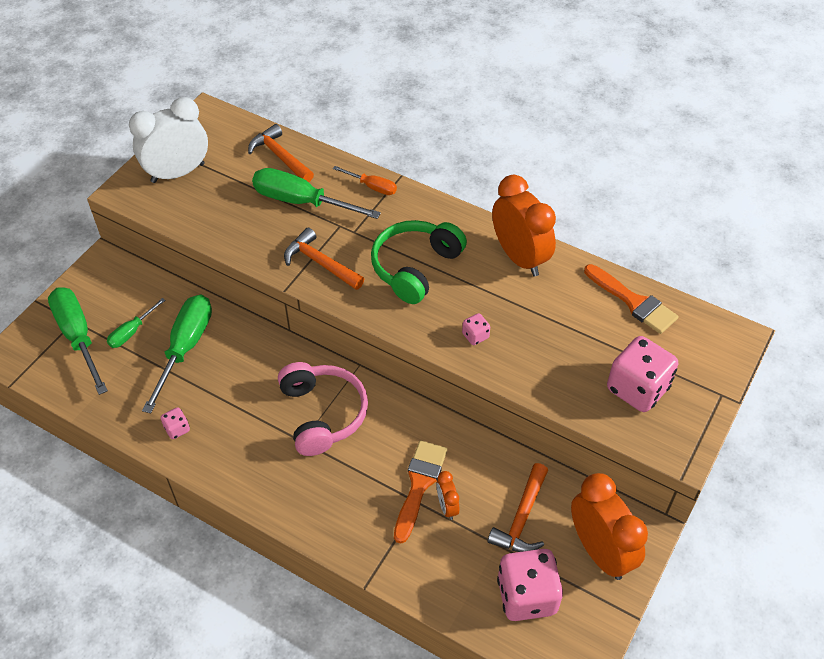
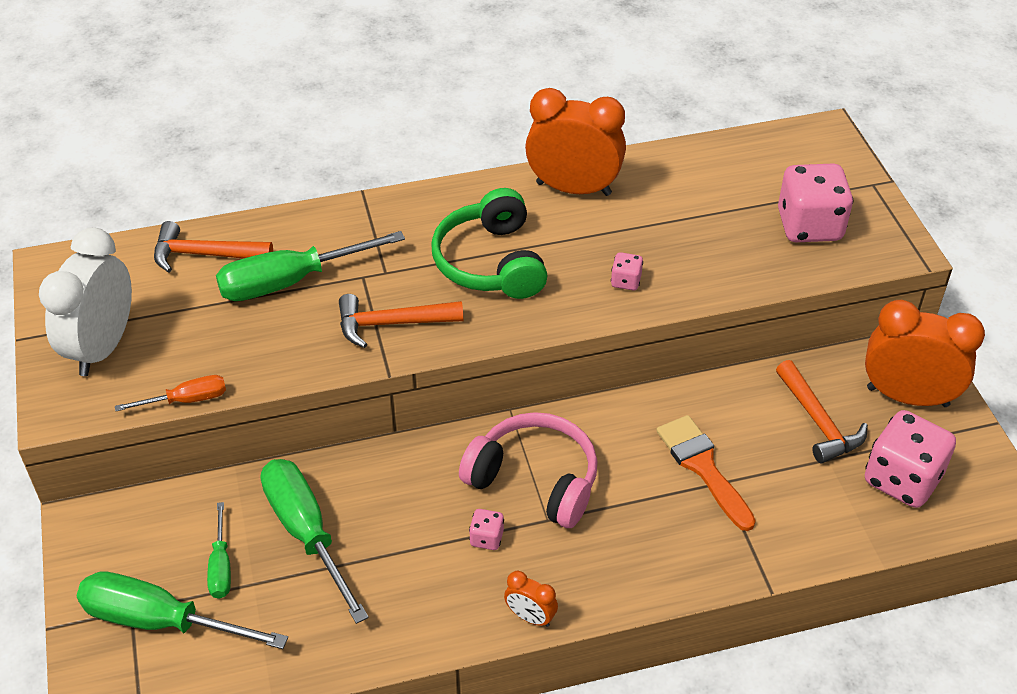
camera: 45 degrees left, 5 degrees down
pink dice [161,407,190,439] -> pink dice moved to [469,509,504,550]
orange screwdriver [333,166,397,195] -> orange screwdriver moved to [115,375,226,411]
orange clock [437,471,460,520] -> orange clock moved to [504,571,558,627]
orange brush [584,264,678,334] -> none

